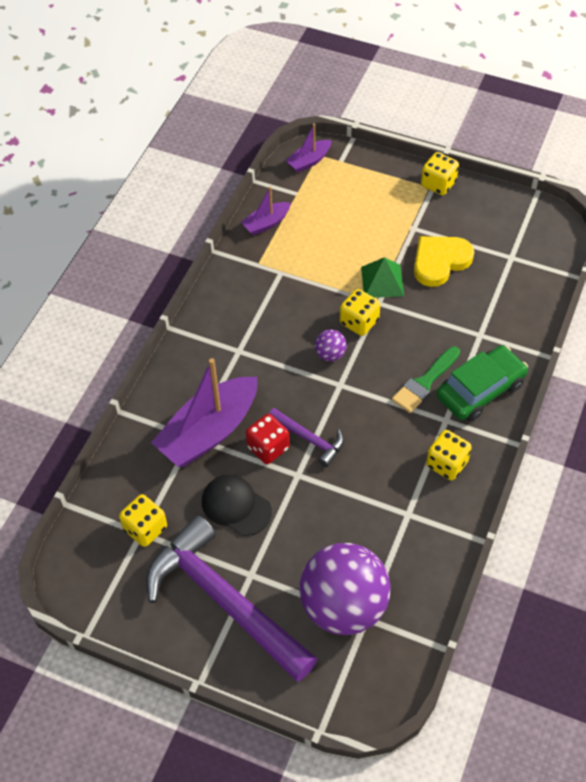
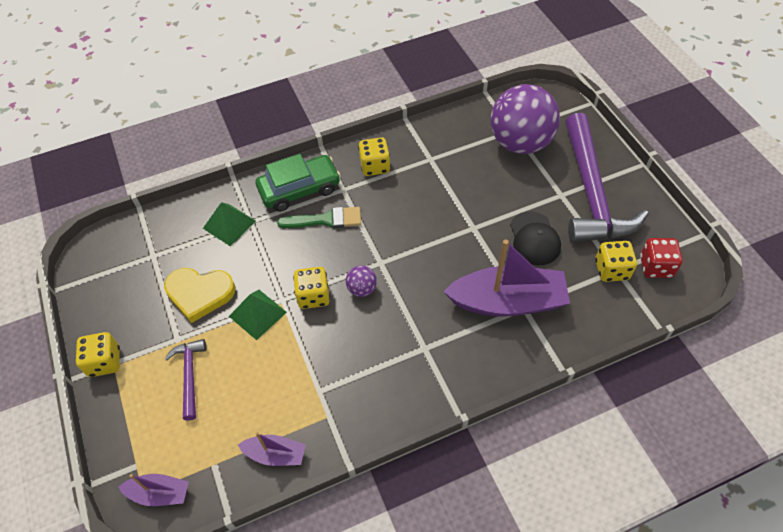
camera: 135 degrees left, 0 degrees up
red dice [246,414,290,464] -> red dice moved to [640,238,683,278]
purple hammer [269,408,344,467] -> purple hammer moved to [165,339,206,421]
green car [436,345,528,421] -> green car turned 150 degrees clockwise [256,154,341,212]
none -> green pyramid [203,202,256,246]

